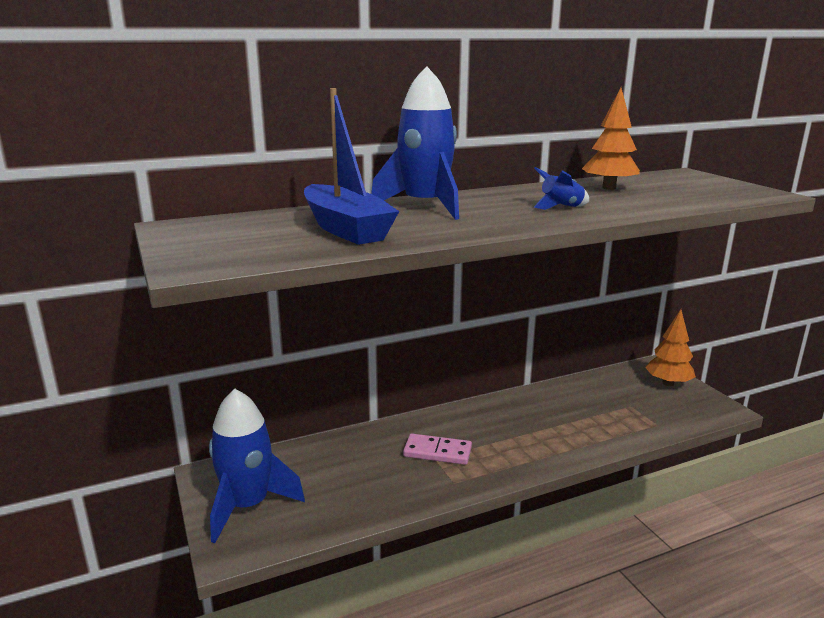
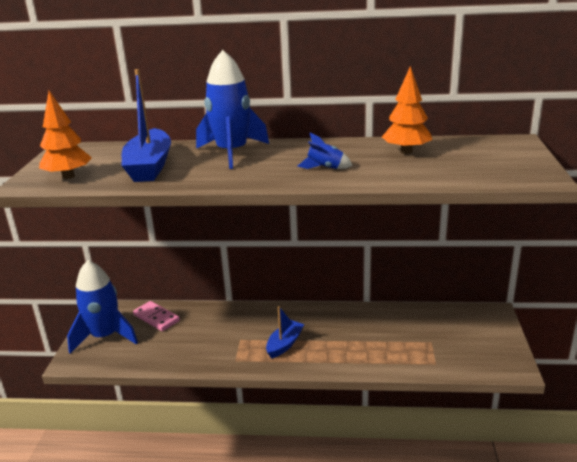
camera: 30 degrees right, 5 degrees up
pink domino [403,434,472,465] -> pink domino moved to [133,301,180,331]
orange tree [645,309,696,386] -> orange tree moved to [39,91,92,179]
none -> blue boat [266,306,304,359]

